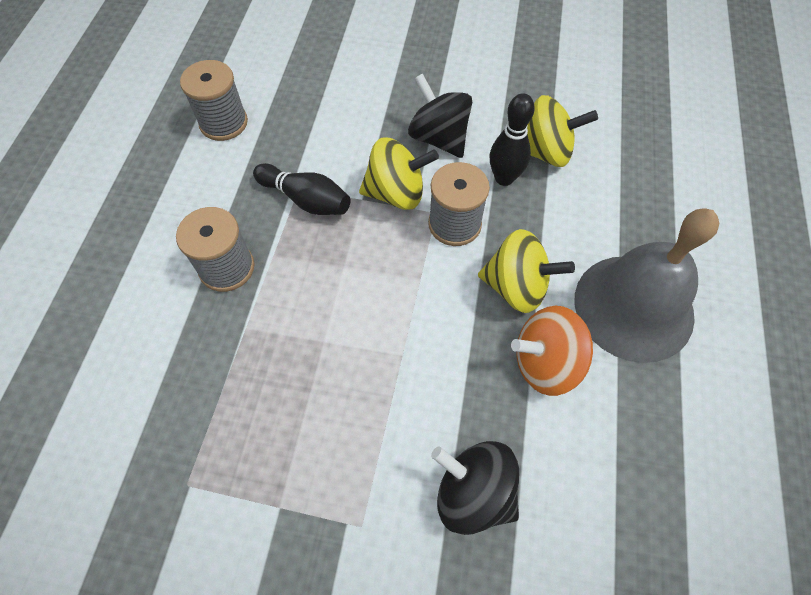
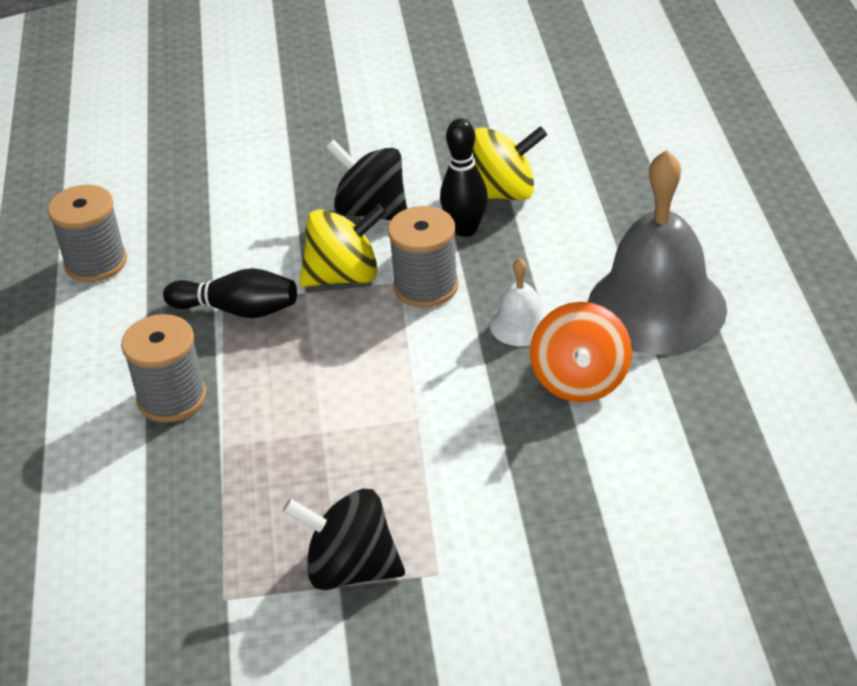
camera: 15 degrees left, 20 degrees down
black spinning top [431,441,519,535] -> black spinning top moved to [283,489,405,590]
yellow spinning top [478,229,575,313] -> white bell [490,258,548,346]
orange spinning top [511,306,593,396] -> orange spinning top turned 60 degrees counterclockwise [530,302,632,402]

